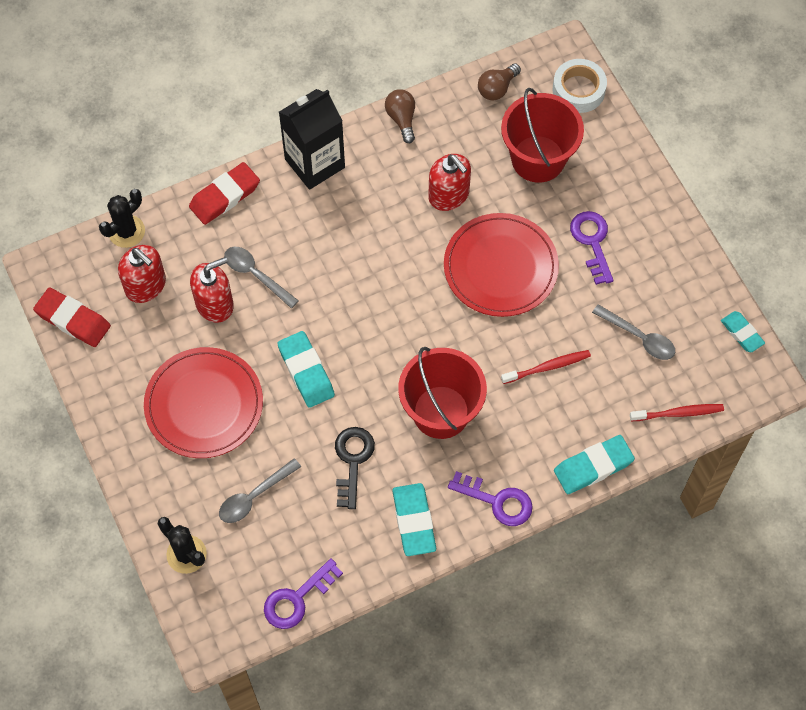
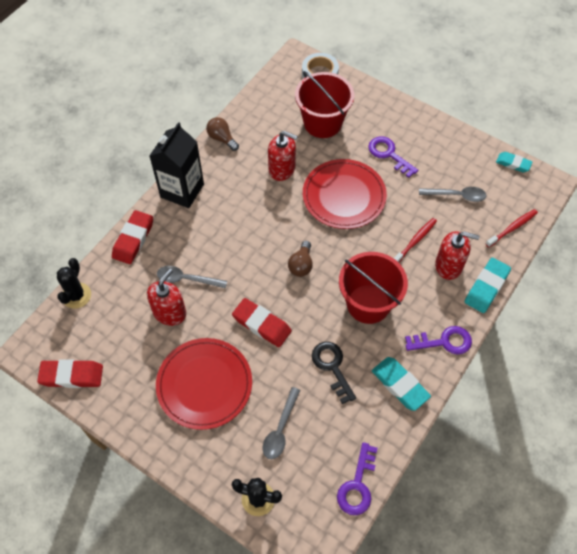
camera: 30 degrees left, 5 degrees down
red soap dispenser [118,245,166,303] -> red soap dispenser moved to [435,231,480,280]
turquoise eraser [278,331,335,408] -> red eraser [232,298,292,347]
brown light bulb [478,63,521,101] -> brown light bulb moved to [288,241,313,277]

